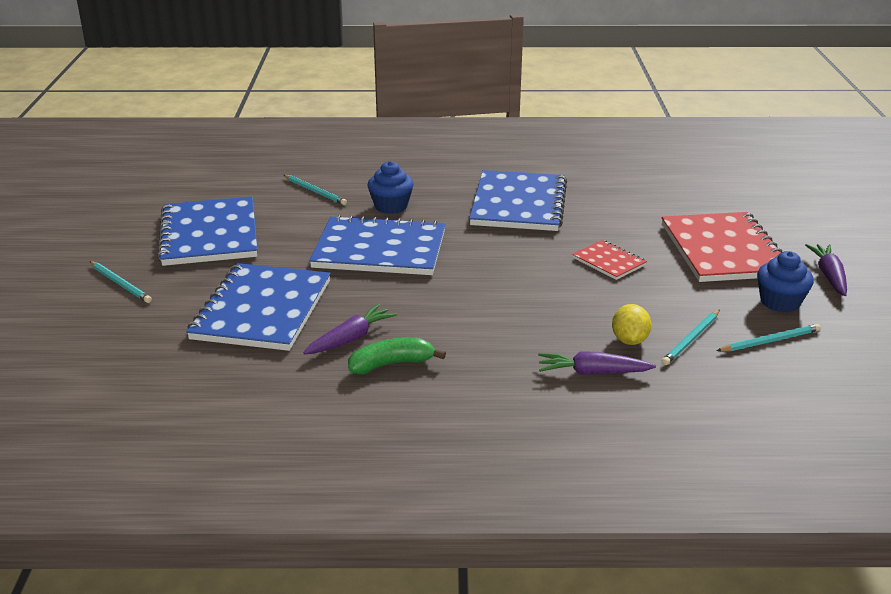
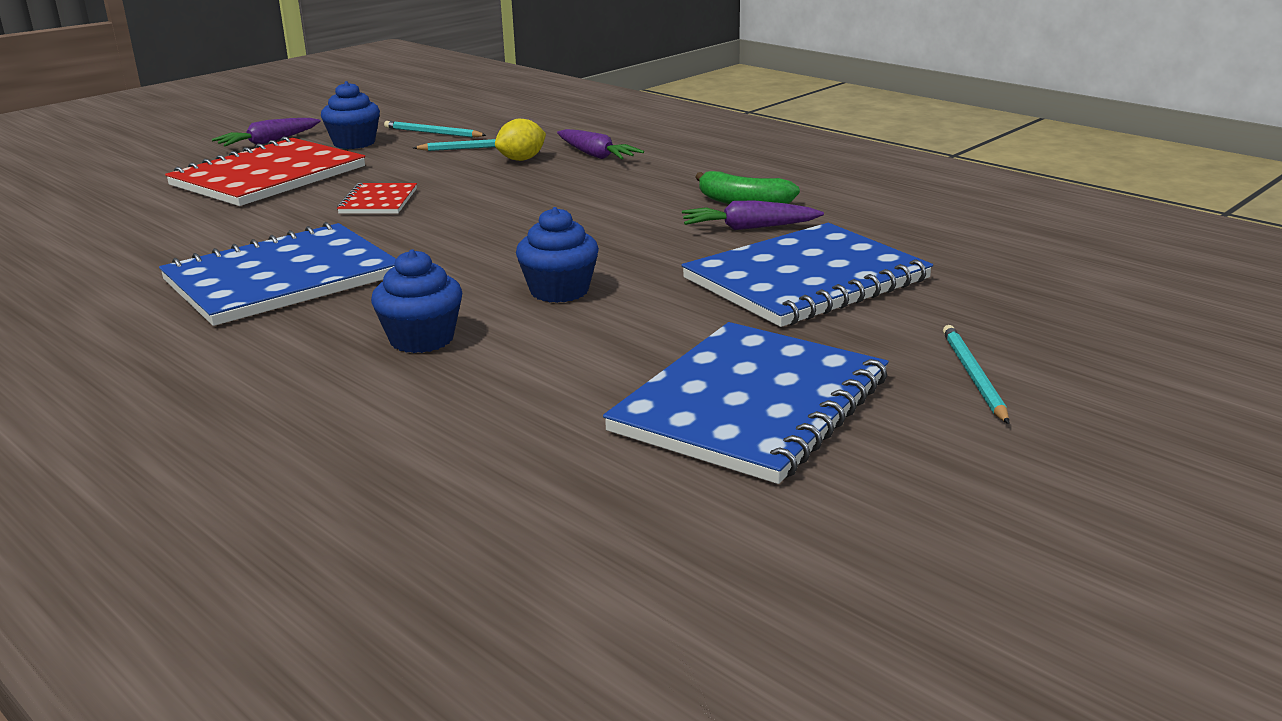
camera: 135 degrees left, 5 degrees down
turquoise pencil [284,175,347,205] -> none
blue notebook [309,215,445,275] -> blue cupcake [516,207,599,303]

